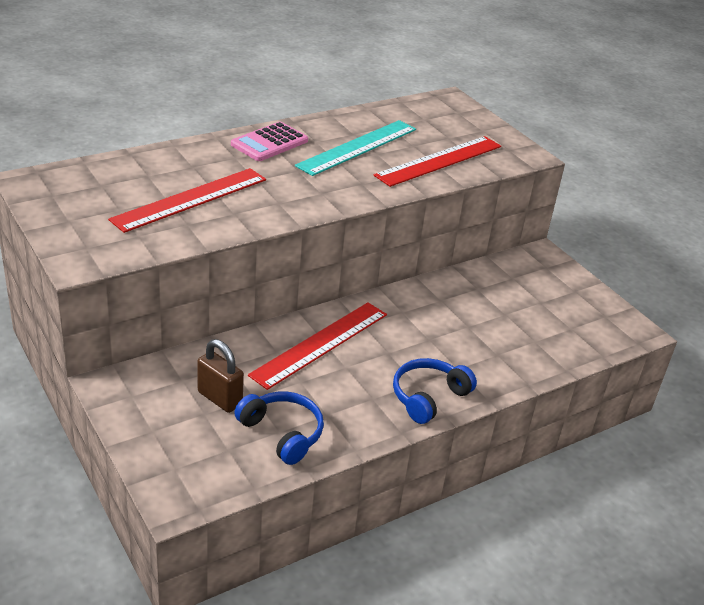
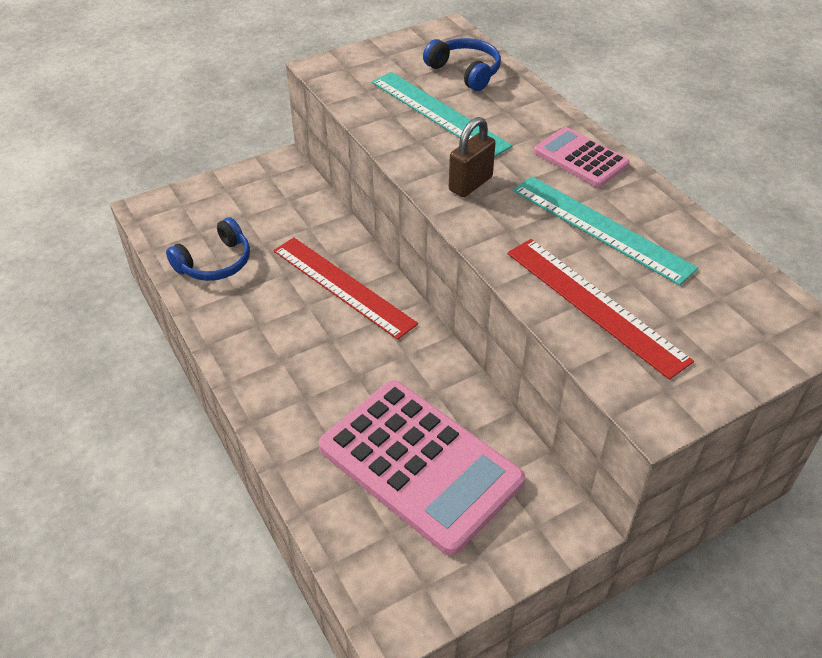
camera: 95 degrees right, 10 degrees up
red ruler [108,168,266,233] -> turquoise ruler [372,72,512,157]
brown padlock [197,339,244,413] -> brown padlock moved to [449,117,496,197]
blue headphones [393,358,477,424] -> blue headphones moved to [423,38,501,91]
none -> pink calculator [319,380,525,556]

